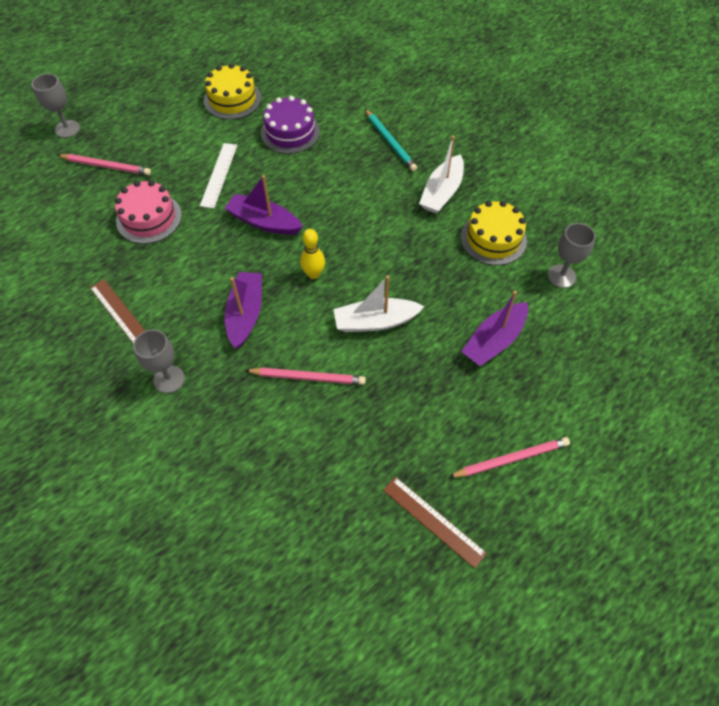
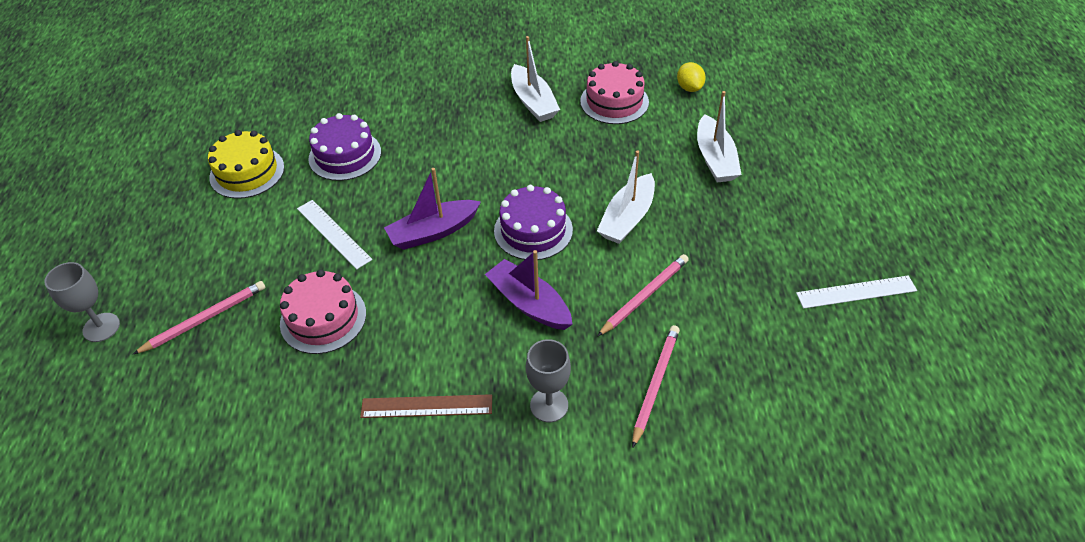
camera: 50 degrees left, 10 degrees down
yellow bowling pin [300,229,325,279] -> purple cake [494,185,573,260]
turquoise pencil [365,109,417,171] -> none
brown ruler [383,477,487,569] -> white ruler [796,276,917,309]
pink pencil [449,437,570,478] -> pink pencil moved to [632,325,680,448]
yellow cake [461,201,527,265] -> pink cake [580,61,649,124]
purple boat [461,291,528,366] -> white boat [697,91,742,182]
grey goblet [548,223,596,288] -> yellow lemon [677,62,706,92]

